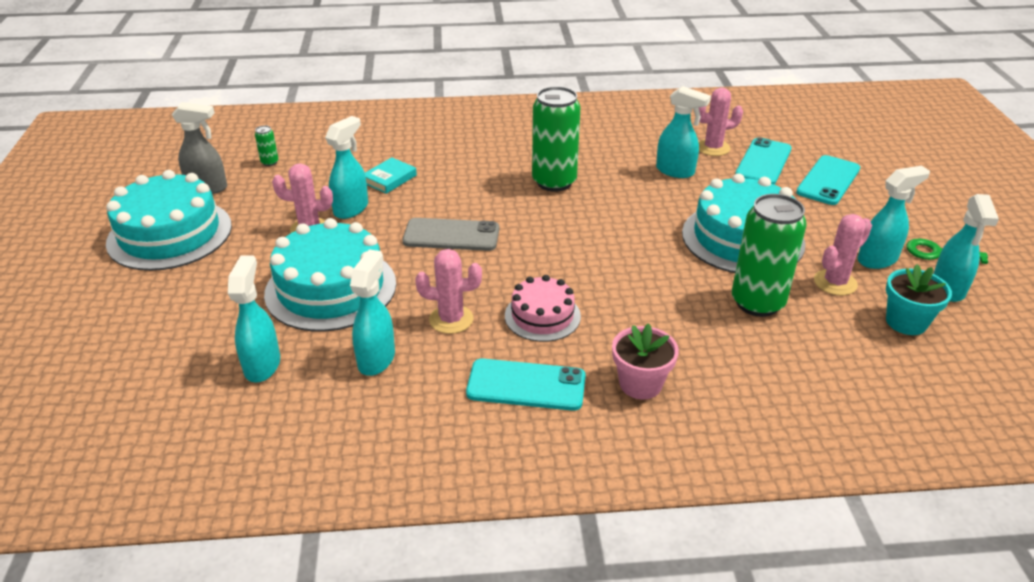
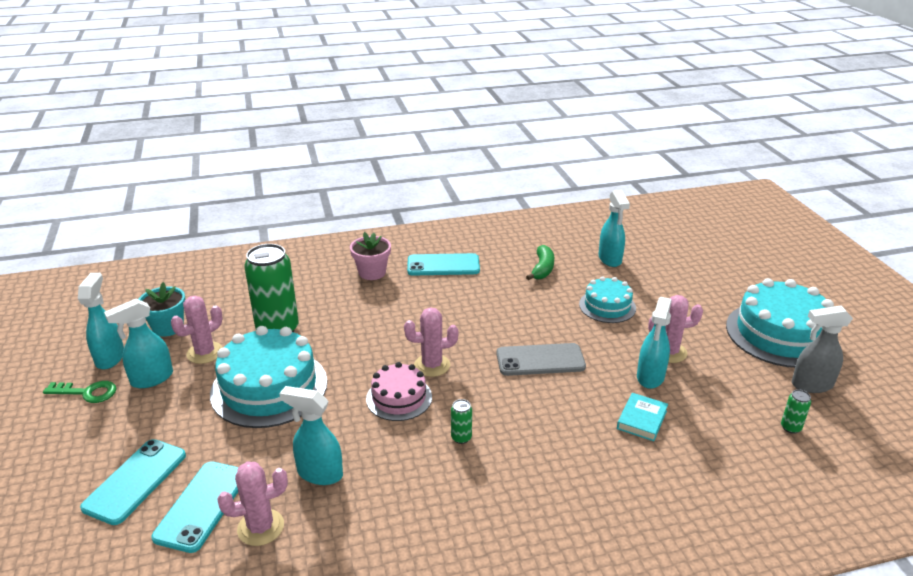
camera: 170 degrees right, 5 degrees down
turquoise cake [264,218,396,332] -> turquoise cake [579,276,636,323], size x0.56
turquoise spray bottle [350,249,395,376] -> green banana [526,245,554,280]
pink cactus [415,249,482,334] -> pink cactus moved to [404,307,458,377]
pink cake [505,275,581,342] -> pink cake moved to [366,362,432,421]
green can [532,86,580,192] -> green can [451,399,472,444], size x0.41

